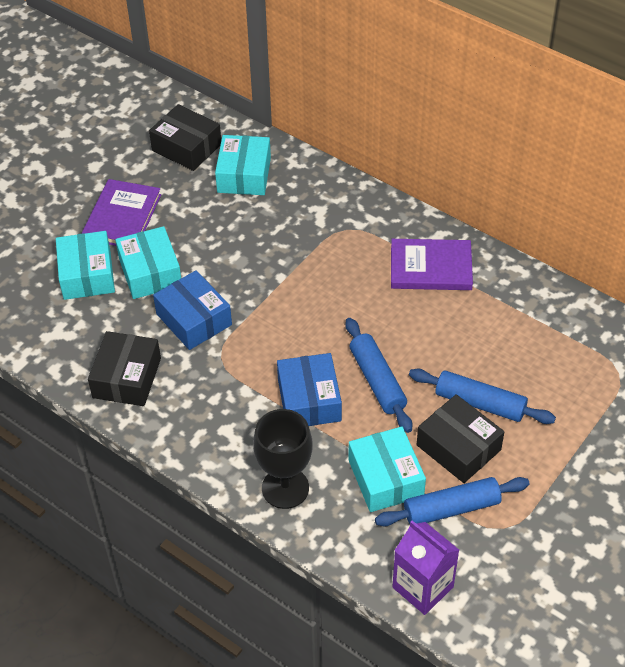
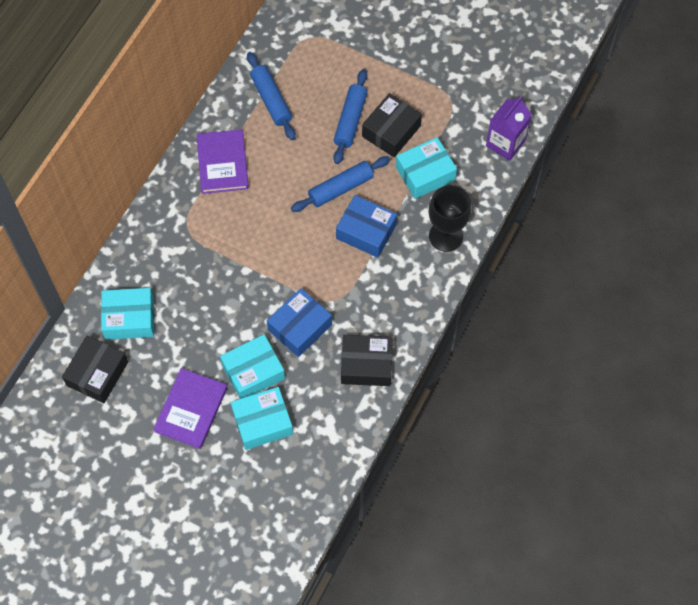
camera: 100 degrees left, 15 degrees up
purple book [82,179,161,246] -> purple book turned 75 degrees counterclockwise [153,368,228,449]
blue box [277,353,342,426] -> blue box turned 45 degrees clockwise [336,195,397,258]
blue rolling pin [375,477,530,526] -> blue rolling pin moved to [247,52,296,140]

